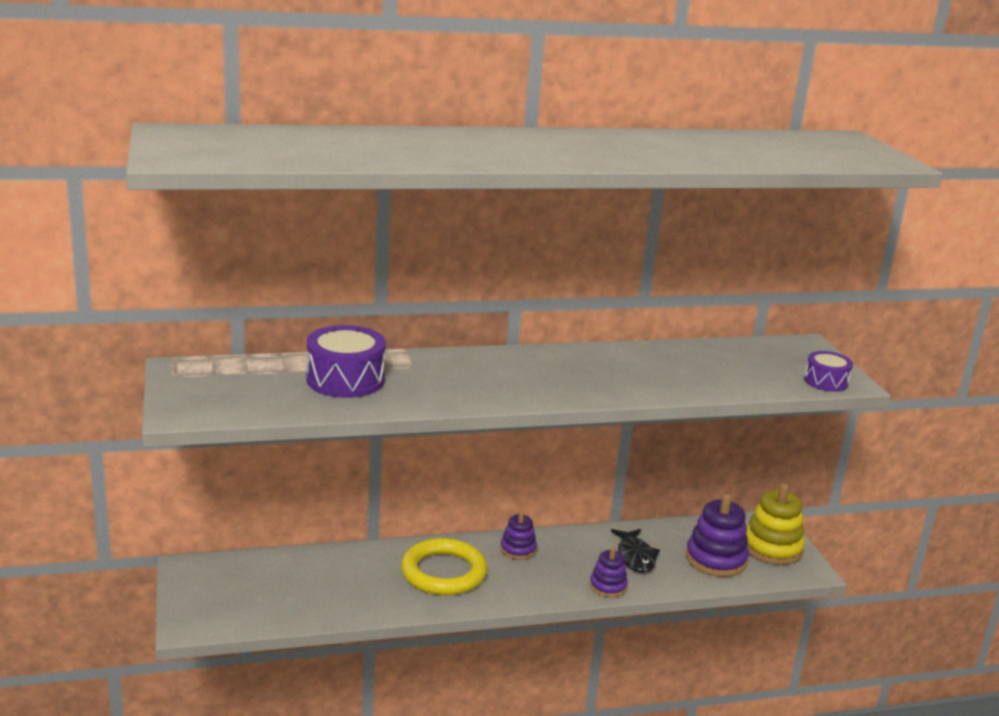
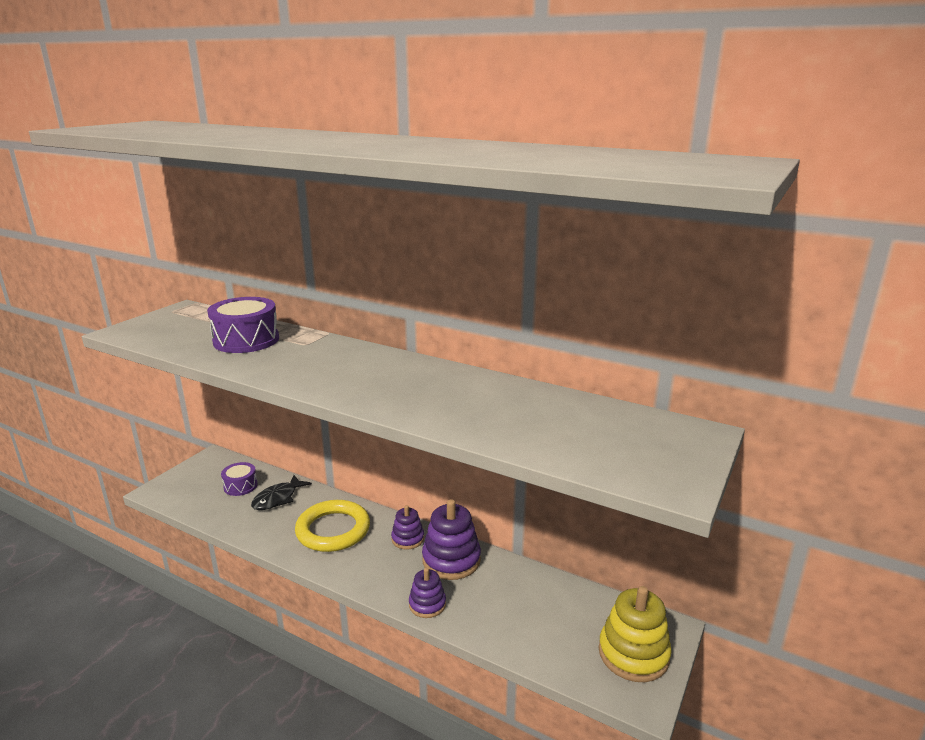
camera: 45 degrees right, 0 degrees up
black fish [611,529,660,573] -> black fish moved to [251,475,312,510]
purple stacking toy [686,494,749,577] -> purple stacking toy moved to [422,499,481,580]
purple drum [804,351,853,392] -> purple drum moved to [221,462,258,496]

